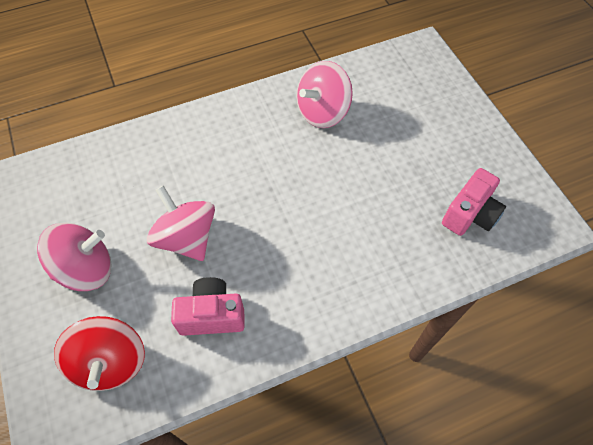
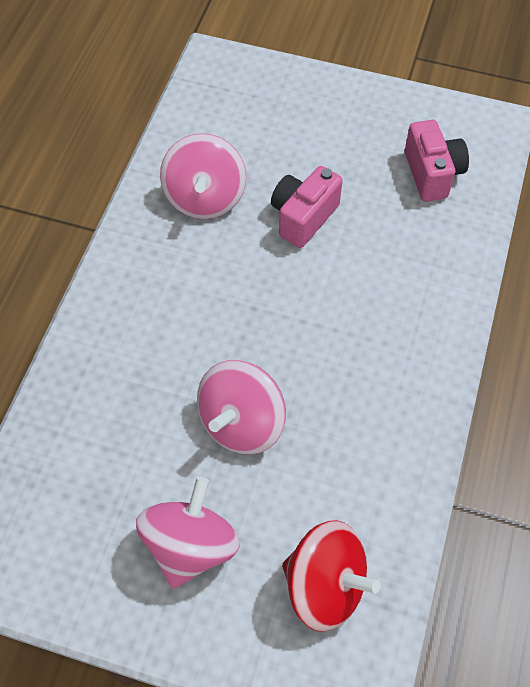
camera: 50 degrees left, 0 degrees up
pink spinning top [147,186,215,261] -> pink spinning top turned 60 degrees counterclockwise [197,360,286,454]
pink camera [171,277,245,336] -> pink camera moved to [271,166,342,248]

